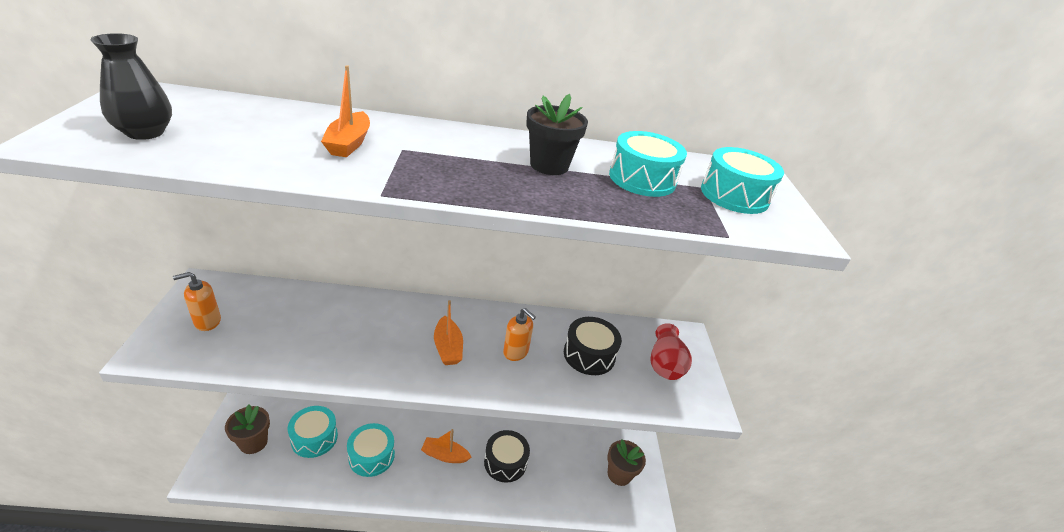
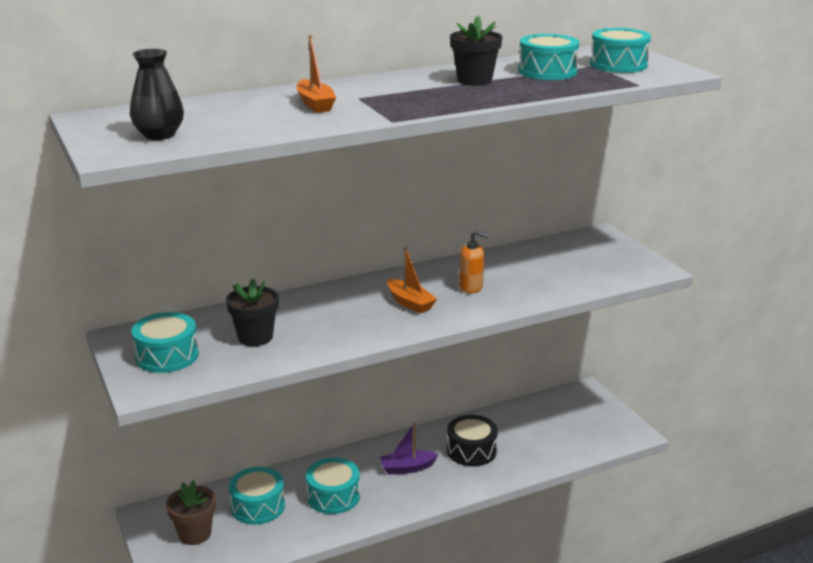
camera: 20 degrees left, 10 degrees down
orange soap dispenser [173,272,221,331] -> turquoise drum [131,312,199,373]
orange boat [421,429,471,463] -> purple boat [380,423,439,475]
black drum [564,317,622,375] -> none
brown flower pot [607,440,646,486] -> none
red vase [650,323,692,380] -> none
none -> black flower pot [226,279,279,346]

